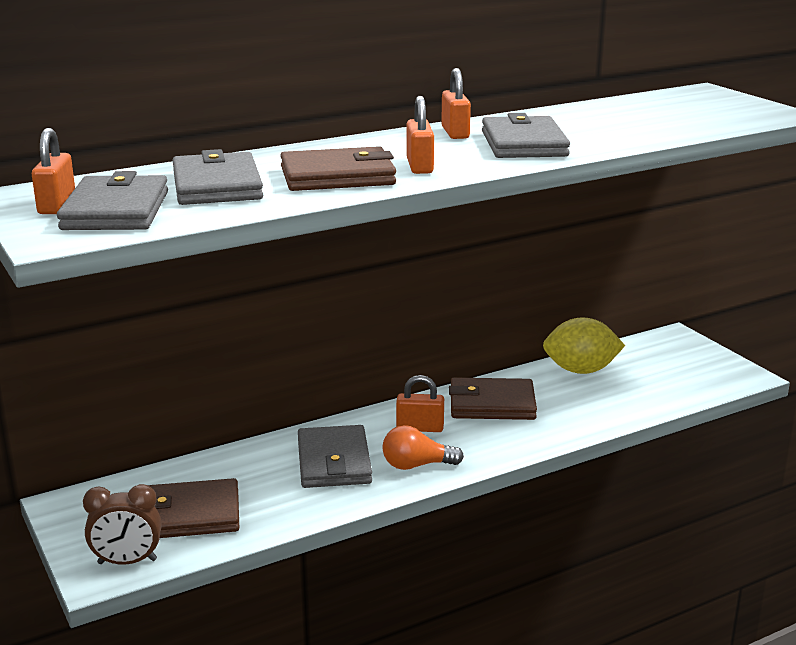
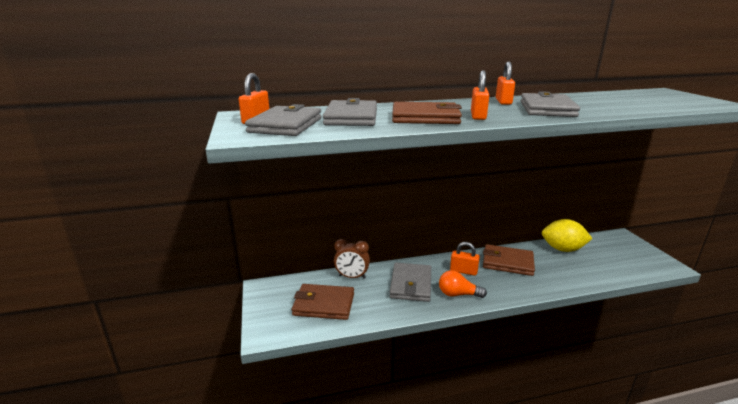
camera: 15 degrees right, 0 degrees up
brown clock [83,484,161,565] -> brown clock moved to [334,239,370,279]

